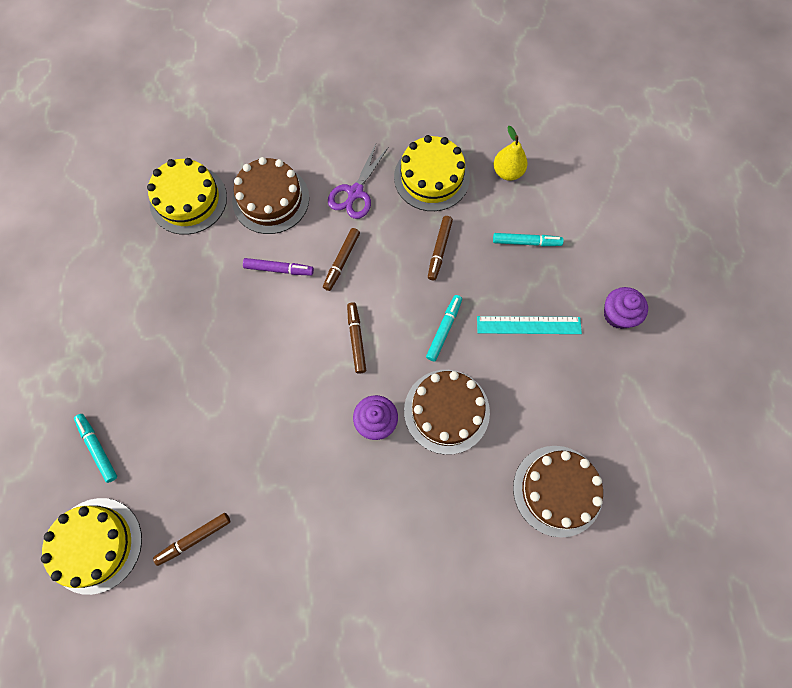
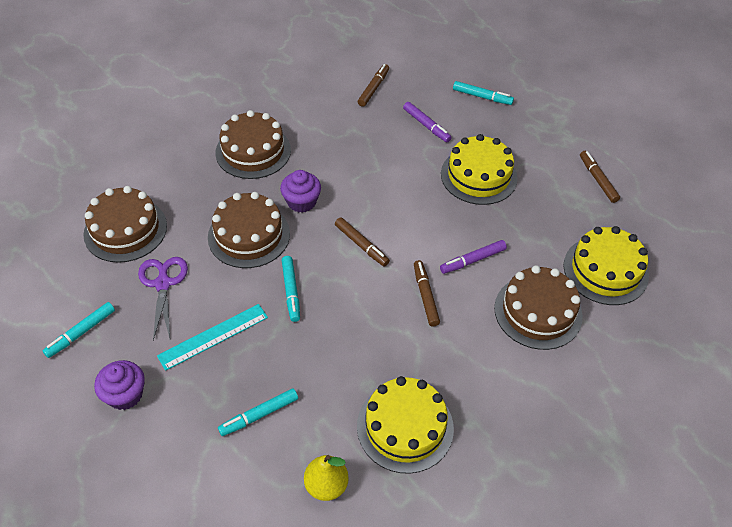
camera: 145 degrees right, 20 degrees down
yellow cake [41,498,142,595] -> yellow cake moved to [441,134,518,205]
purple scissors [328,144,388,219] -> purple scissors moved to [138,257,188,340]
brown marker [428,216,453,280] -> brown marker moved to [580,151,620,203]
none -> turquoise marker [43,302,115,358]
none -> brown cake [216,110,291,179]
none -> purple marker [403,102,452,142]

